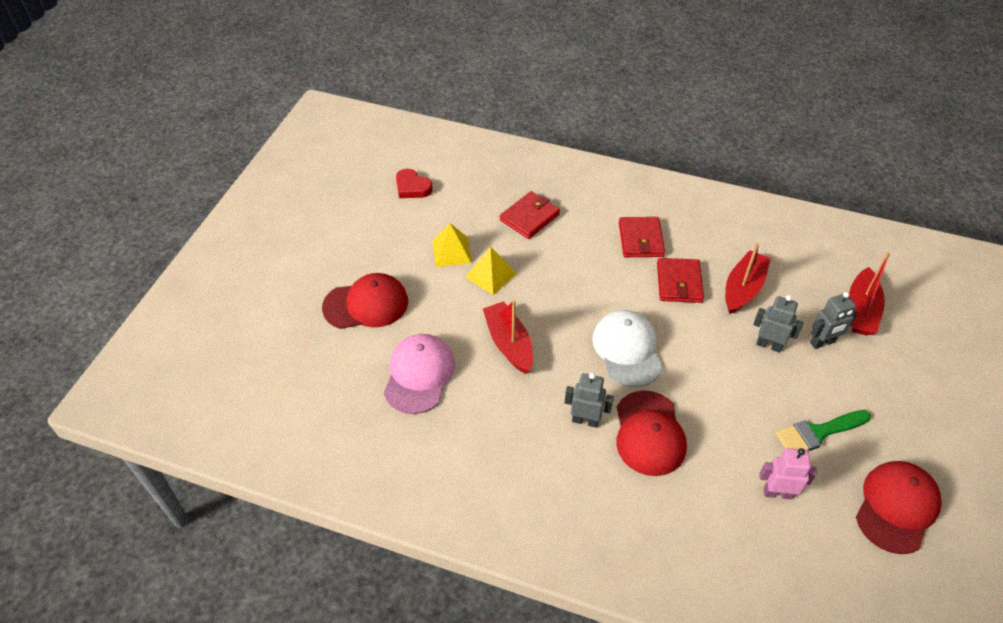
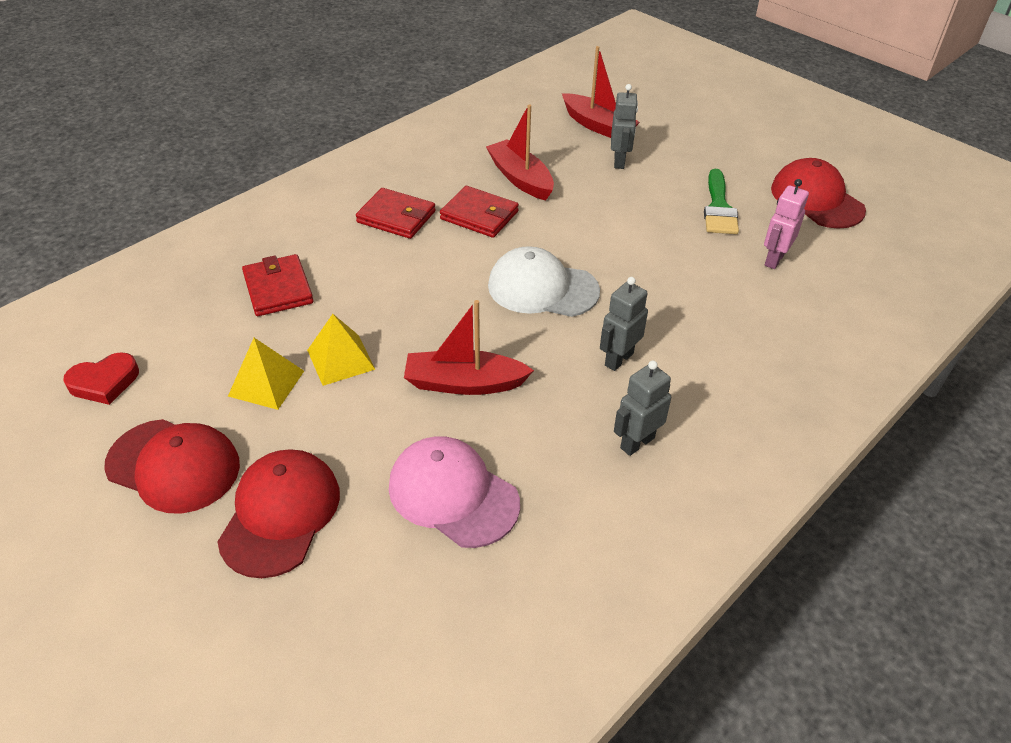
camera: 65 degrees left, 5 degrees down
red cap [616,391,687,476] -> red cap moved to [104,419,240,514]
grey robot [753,295,803,353] -> grey robot moved to [614,360,671,456]

